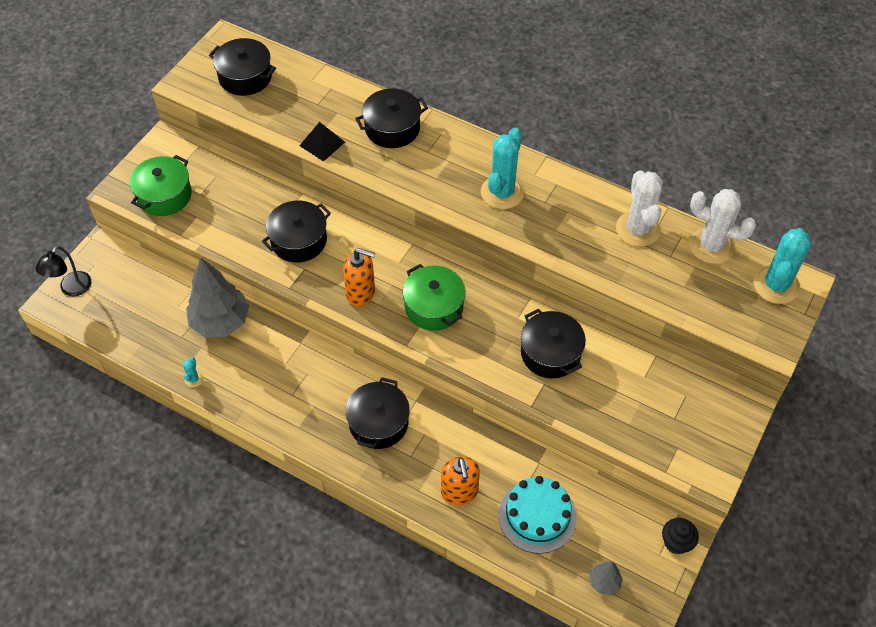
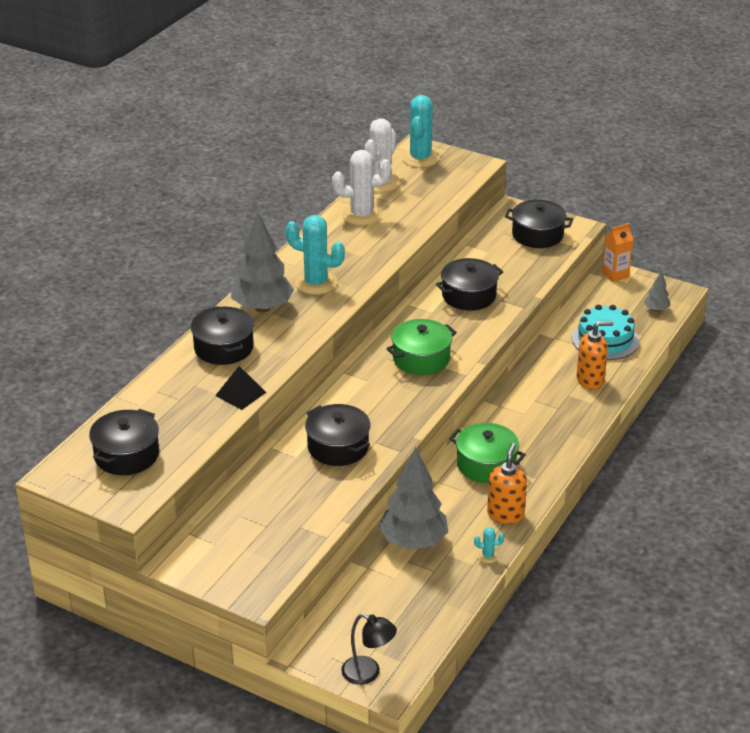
camera: 90 degrees left, 20 degrees down
green pot [130,155,192,216] -> green pot moved to [449,423,526,483]
orange soap dispenser [343,248,375,307] -> orange soap dispenser moved to [487,443,527,524]
black pot [345,377,410,449] -> black pot moved to [505,200,573,248]
black cupcake [662,518,699,555] -> orange carton [602,223,633,282]
turquoise cactus [753,228,811,304] -> turquoise cactus turned 75 degrees clockwise [402,95,439,168]
none -> grey tree [231,212,294,313]

